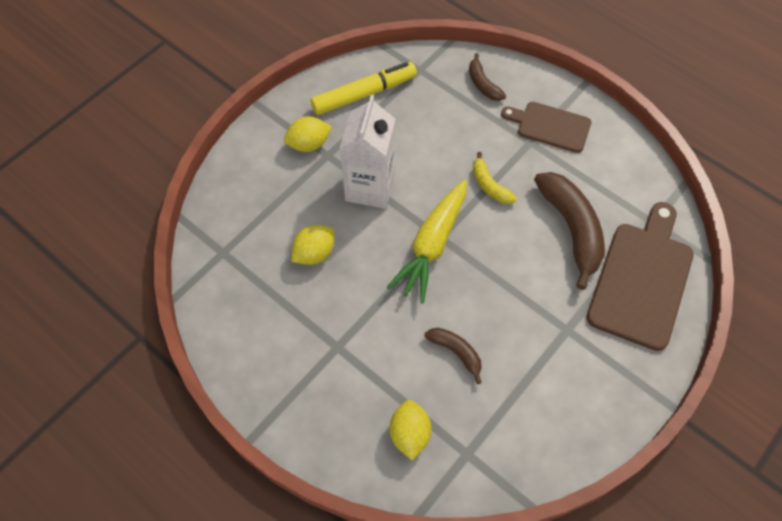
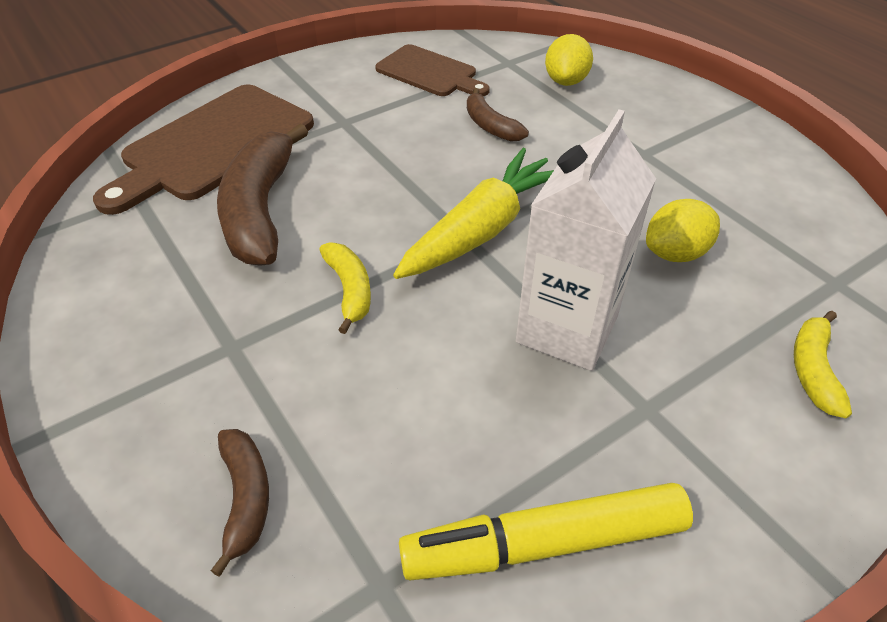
camera: 165 degrees left, 15 degrees down
yellow lemon [284,117,332,152] -> none
brown cutting board [501,102,592,153] -> brown cutting board moved to [375,44,490,96]
none -> yellow banana [794,311,852,419]

